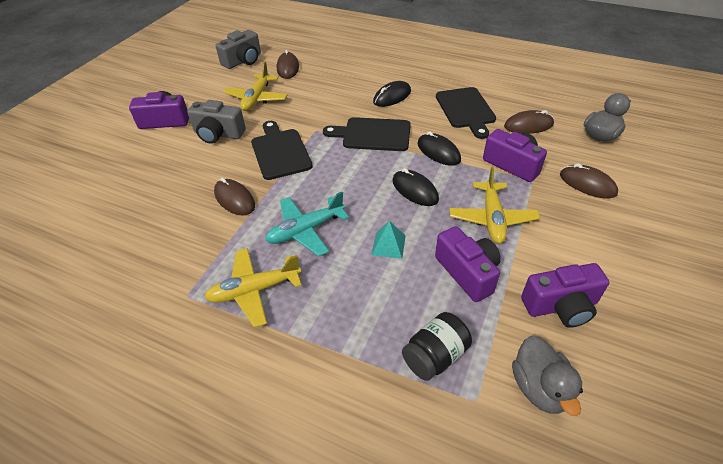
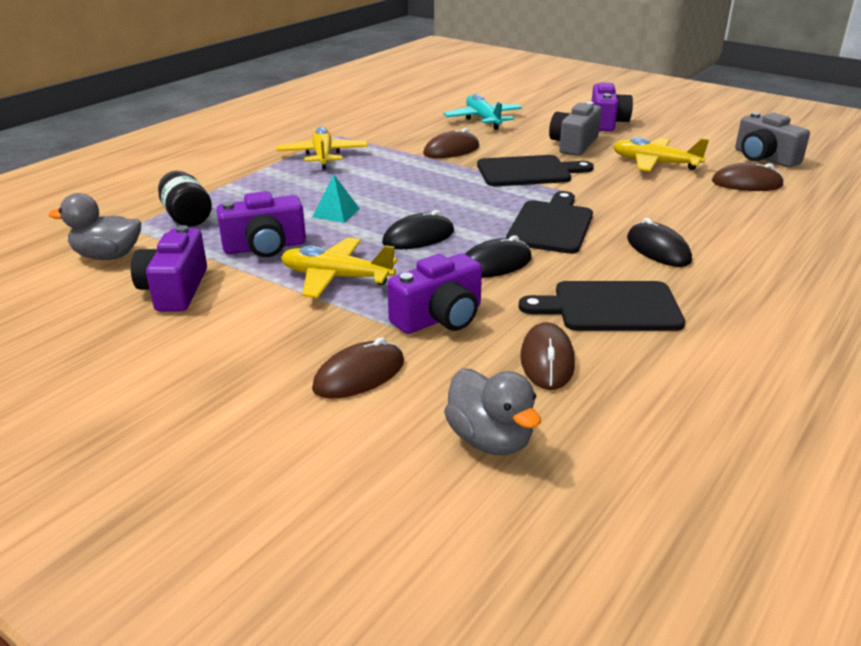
camera: 100 degrees right, 15 degrees down
turquoise plane [265,192,349,256] -> turquoise plane moved to [444,94,522,130]

